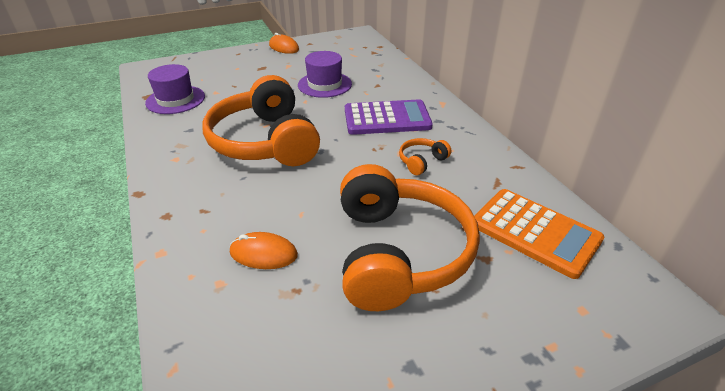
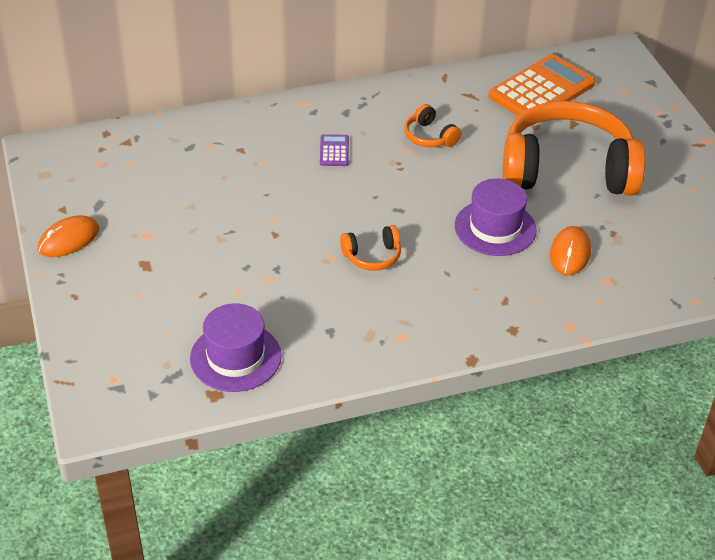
camera: 85 degrees left, 5 degrees up
orange headphones [203,75,320,166] -> orange headphones [340,225,401,271], size x0.40
purple hat [298,51,352,98] -> purple hat moved to [455,178,537,256]
purple calculator [345,99,433,135] -> purple calculator [320,134,349,166], size x0.44

